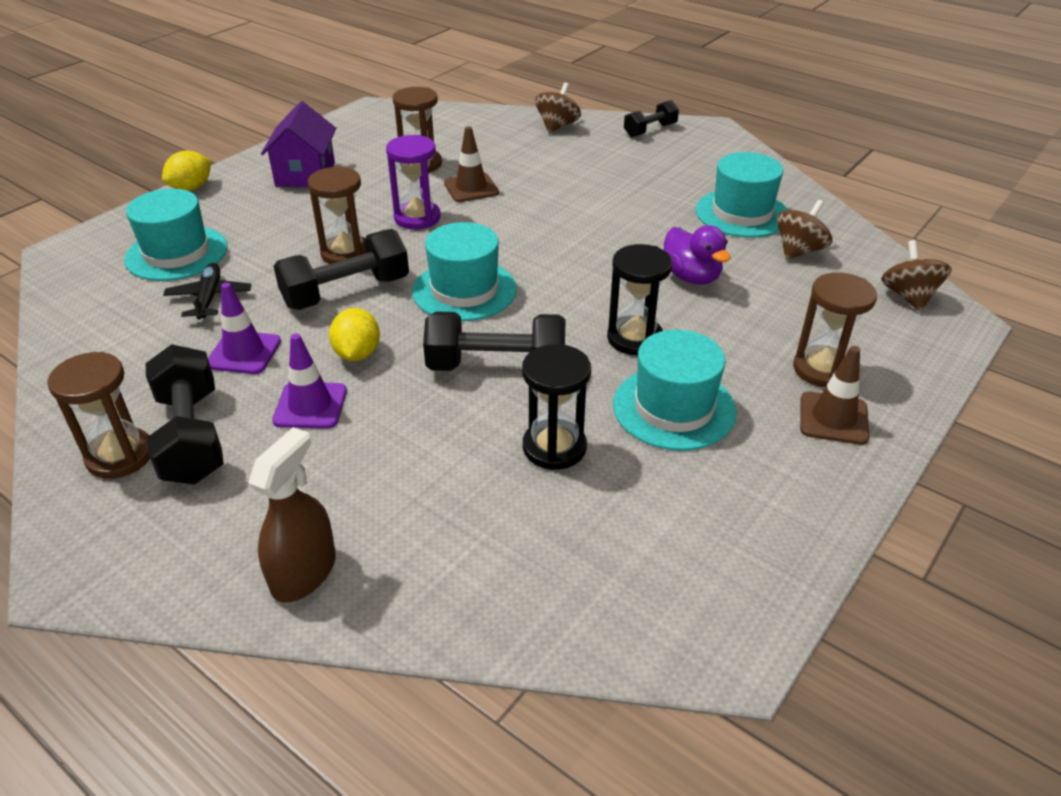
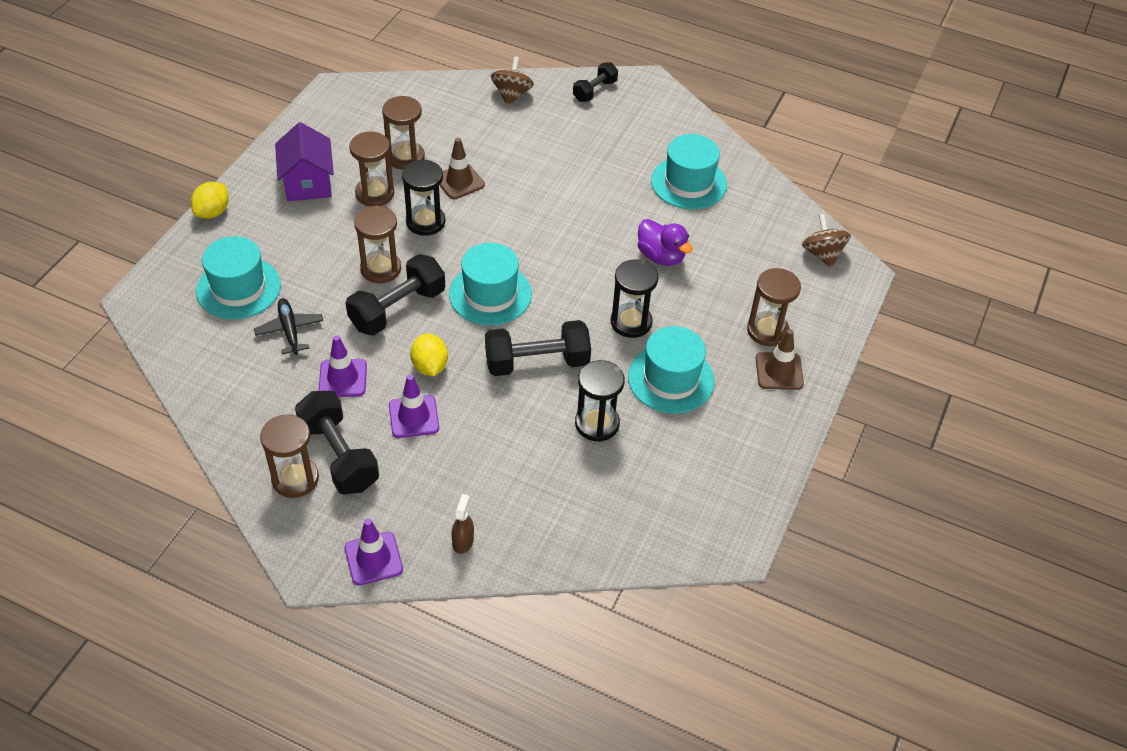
camera: 15 degrees left, 10 degrees up
brown spray bottle [248,427,336,603] -> brown spray bottle [451,494,474,554], size x0.58
purple hourglass [386,135,441,229] -> black hourglass [402,159,445,236]
brown spinning top [776,200,832,260] -> none
none -> purple traffic cone [345,519,403,585]
none -> brown hourglass [349,132,394,207]

